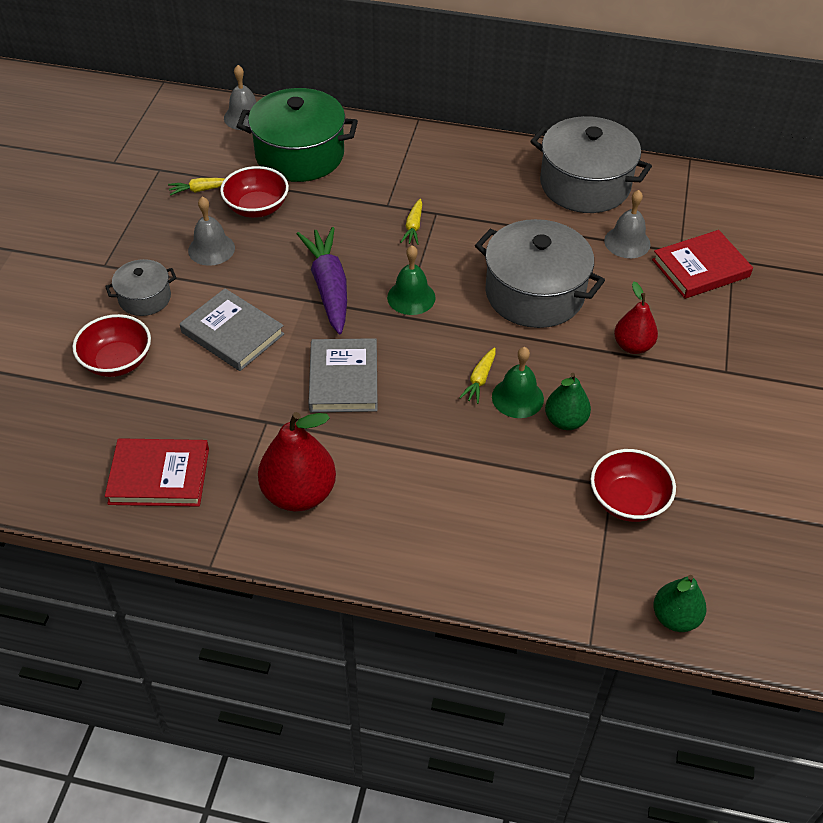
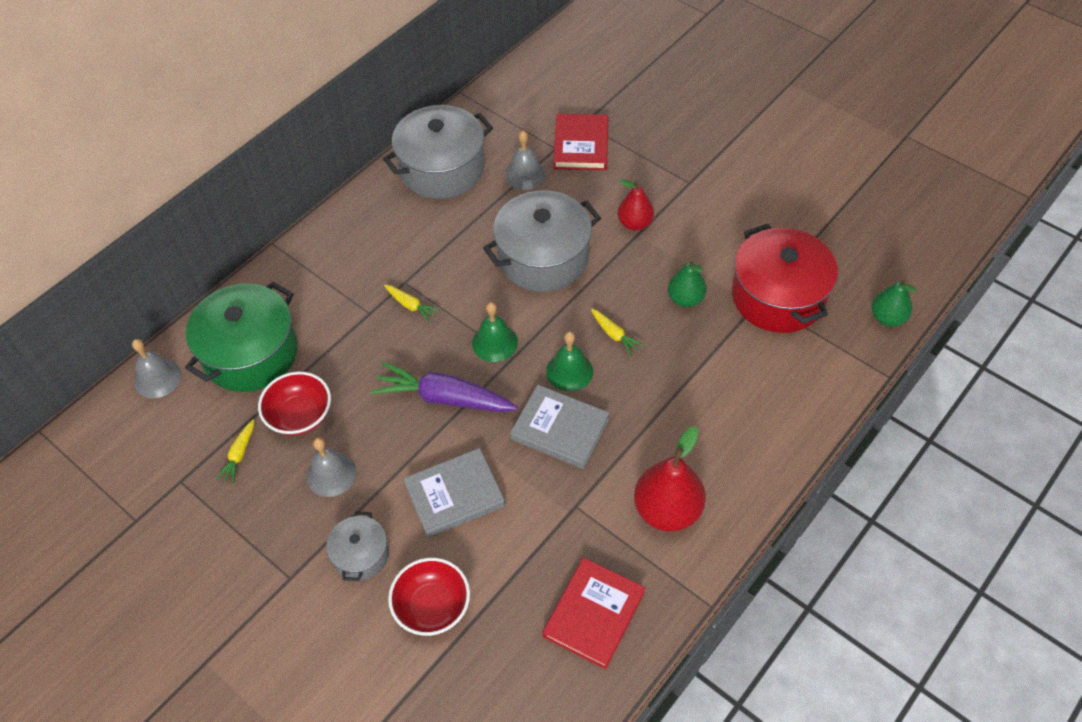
camera: 60 degrees left, 5 degrees up
green bell [492,347,544,418] -> green bell moved to [546,331,593,392]
red bowl [591,449,676,522] -> red pot [732,224,838,333]

